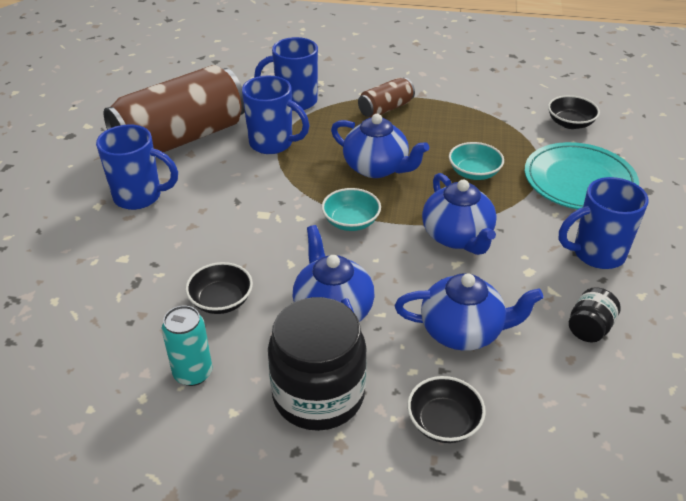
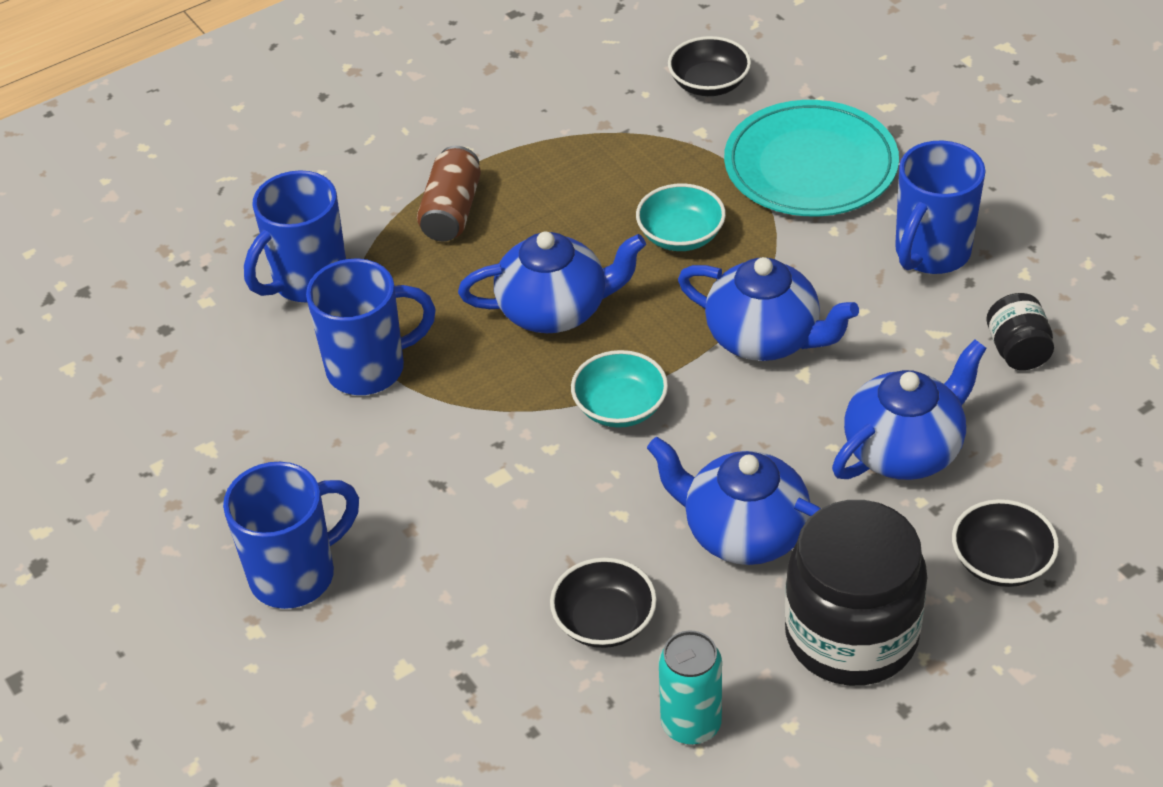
camera: 40 degrees left, 5 degrees up
brown can [104,65,245,153] -> none

